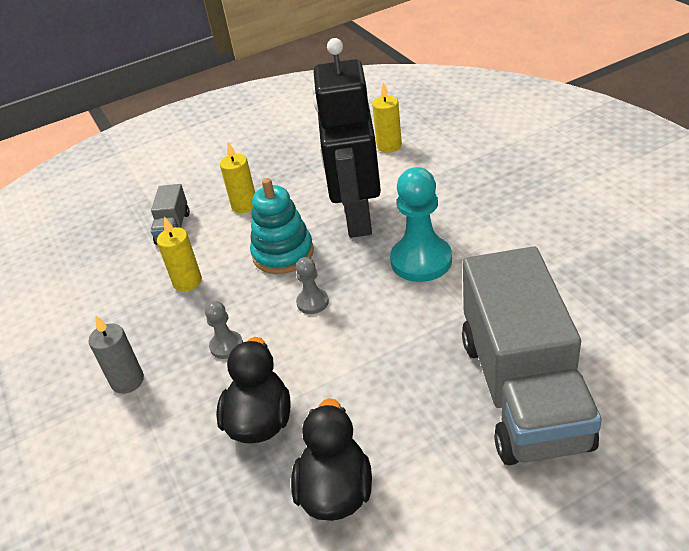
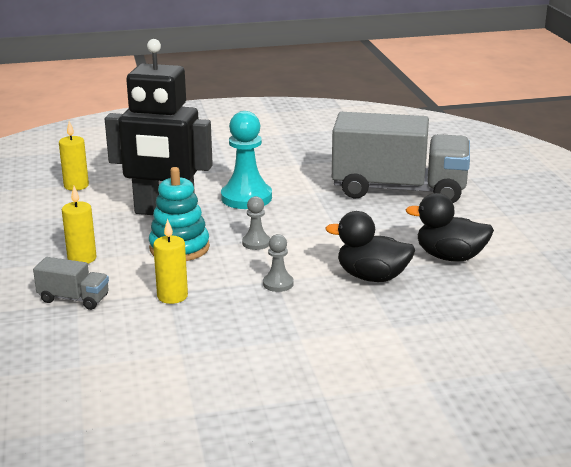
camera: 80 degrees left, 15 degrees down
grey candle [89,316,144,394] -> none

